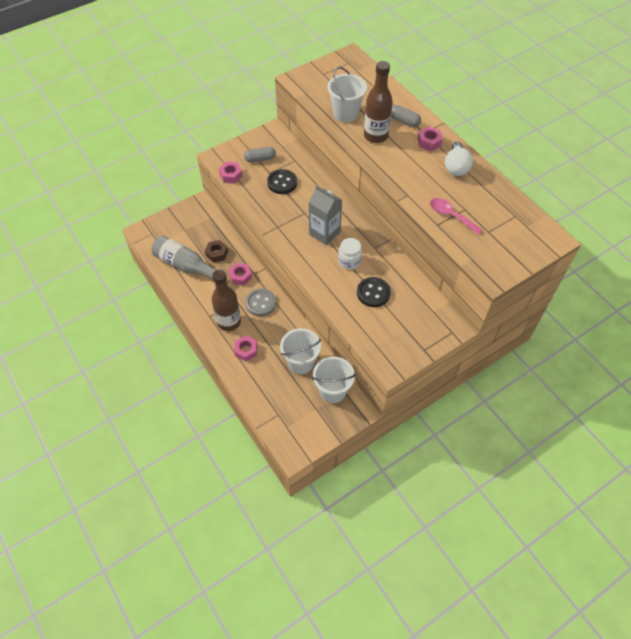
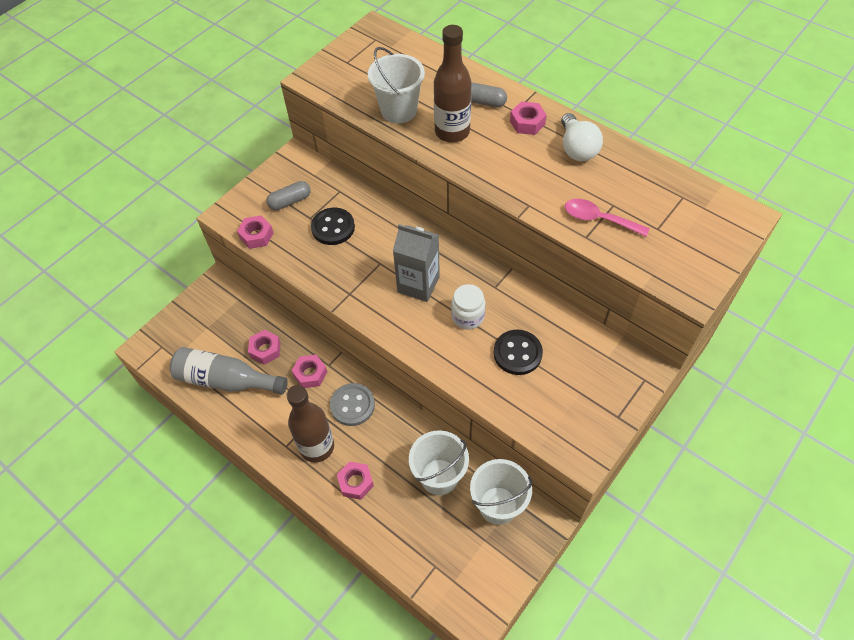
camera: 15 degrees left, 0 degrees up
brown nut [205,240,228,263] -> pink nut [248,330,281,365]

